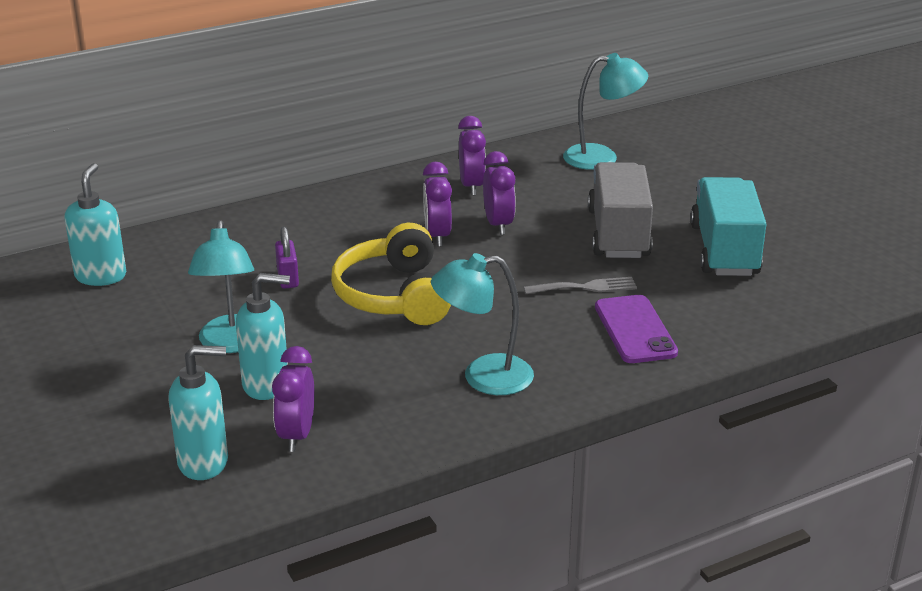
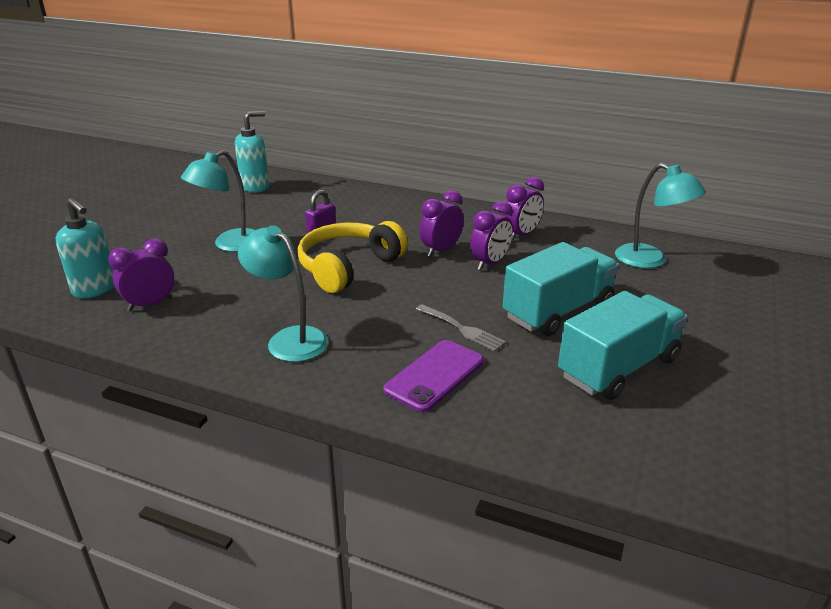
camera: 50 degrees right, 0 degrees up
turquoise soap dispenser [236,273,290,400] -> none
grey truck [588,162,653,258] -> turquoise truck [503,242,619,336]

